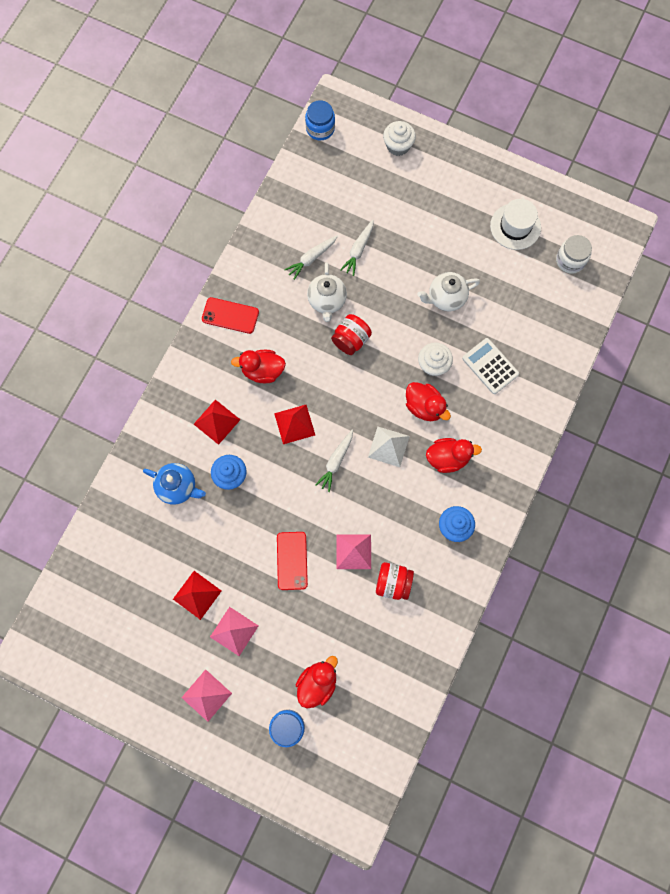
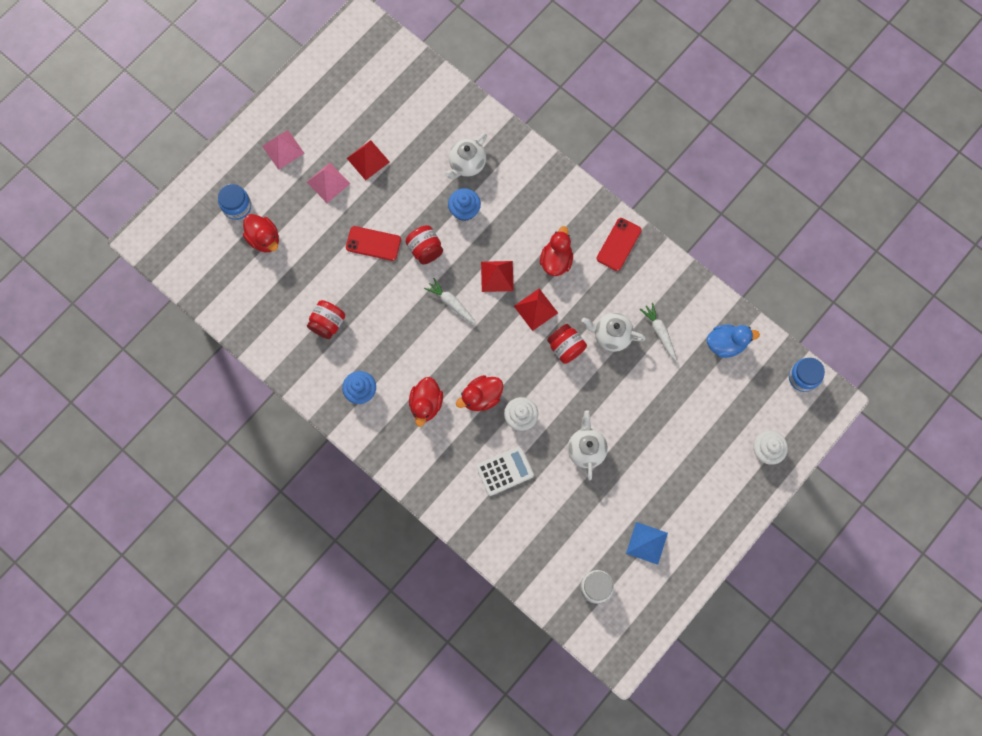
camera: 105 degrees right, 0 degrees up
blue teapot [143,463,206,505] -> white teapot [445,133,487,179]
red pyramid [194,400,240,445] -> red pyramid moved to [514,288,558,331]
pink pyramid [336,534,371,569] -> none
white carrot [340,219,374,276] -> none
white pyramid [368,427,410,467] -> none
white hat [490,199,541,250] -> blue pyramid [626,522,668,565]
none -> red jar [405,225,443,265]
none -> blue duck [707,325,760,358]

